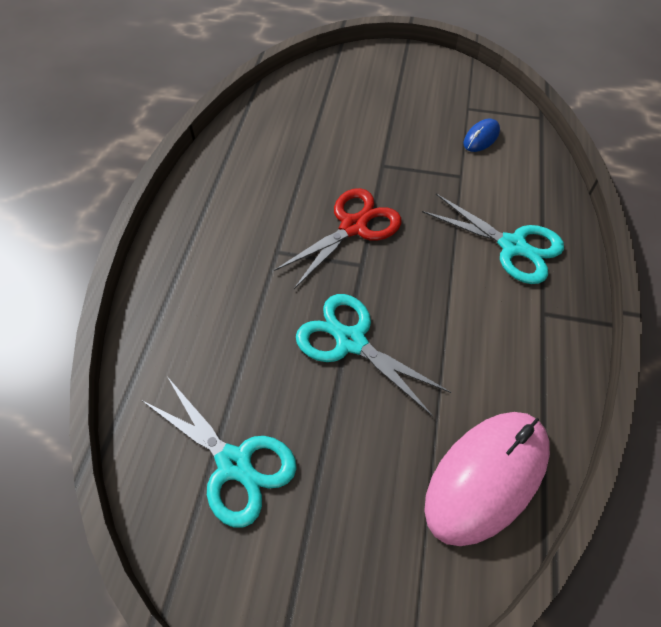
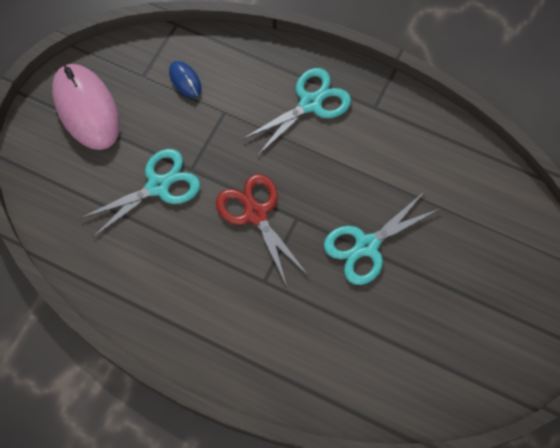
camera: 75 degrees left, 10 degrees up
turquoise scissors [143,378,297,528] -> turquoise scissors moved to [80,149,200,238]
pink mouse [424,412,550,546] -> pink mouse moved to [52,64,120,150]

